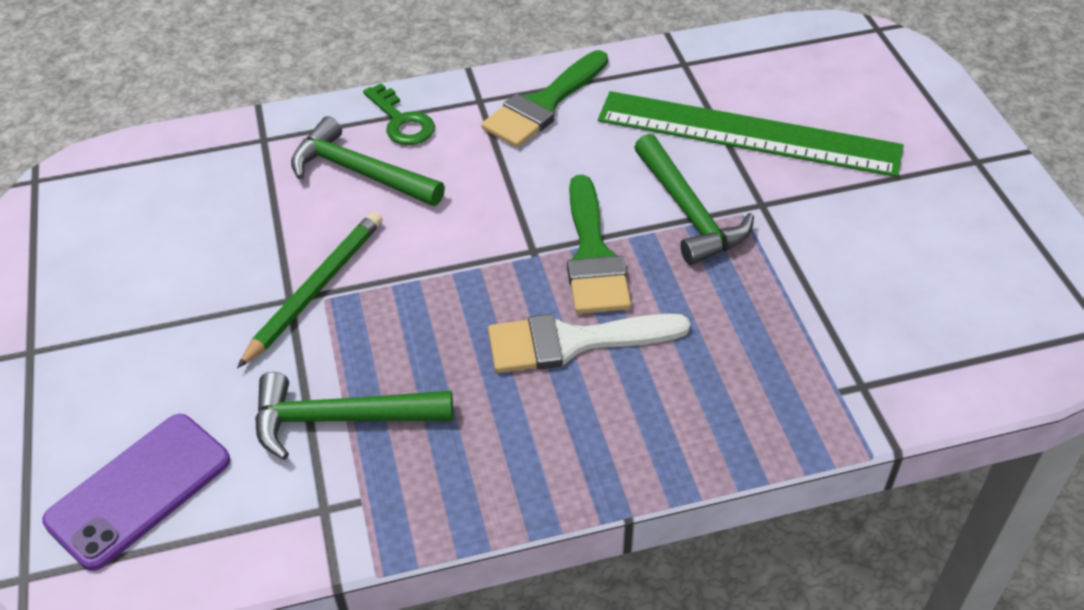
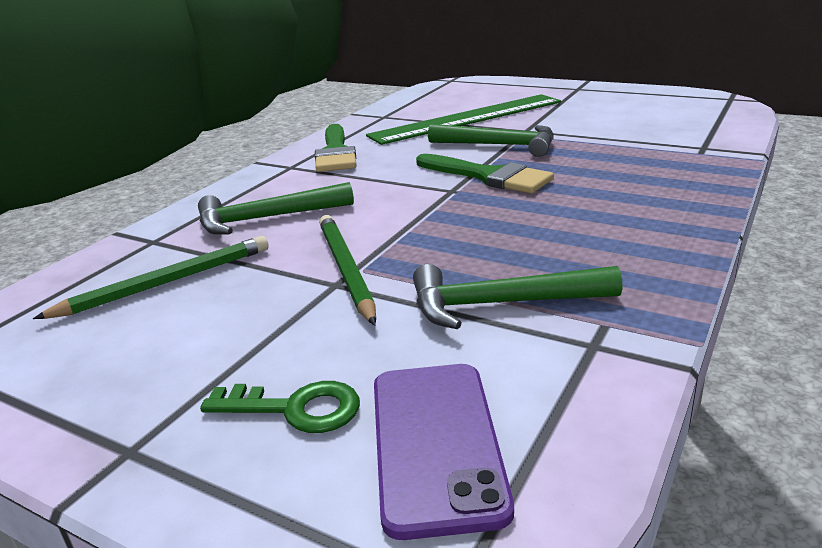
camera: 45 degrees left, 20 degrees down
green hammer [255,372,453,460] -> green hammer turned 45 degrees clockwise [413,264,622,329]
green key [363,83,435,145] -> green key moved to [200,381,360,433]
white brush [488,313,690,373] -> none
none -> green pencil [33,236,269,319]

